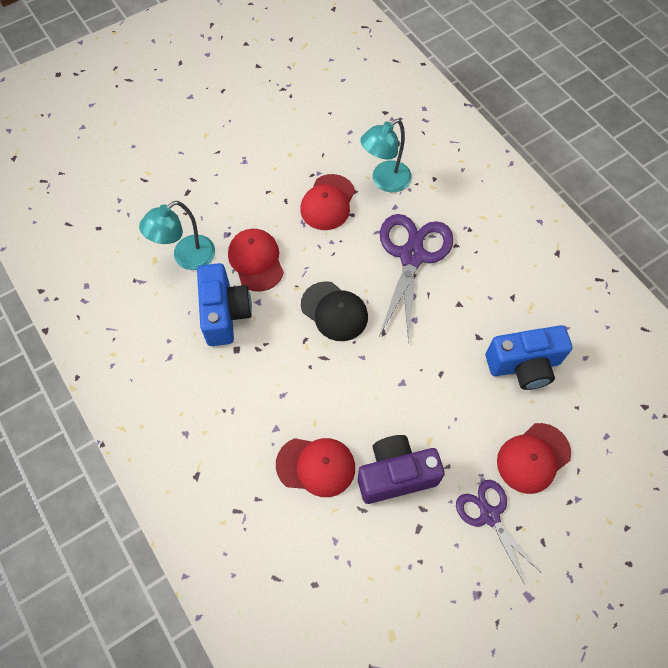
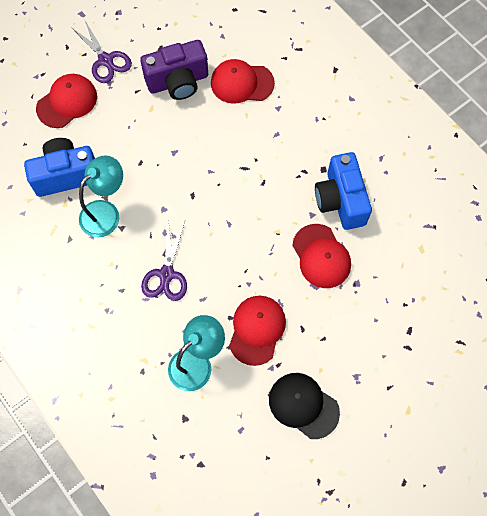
camera: 175 degrees right, 5 degrees up
turquoise lamp [139,201,215,270] -> turquoise lamp moved to [79,155,123,237]
black cap [301,281,368,341] -> black cap moved to [269,373,340,439]
purple scissors [379,214,453,343] -> purple scissors [141,219,187,301], size x0.61

